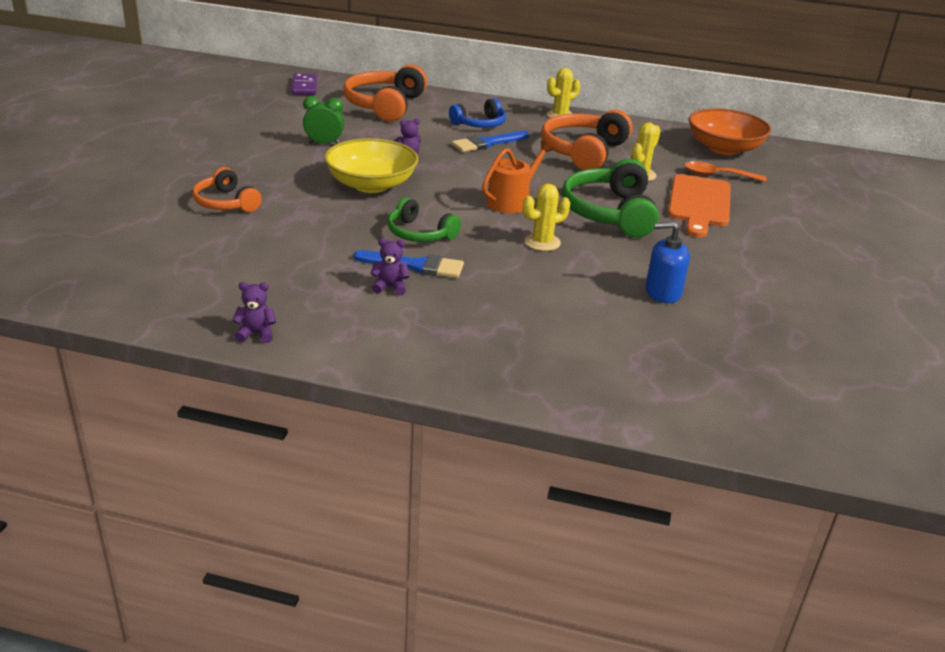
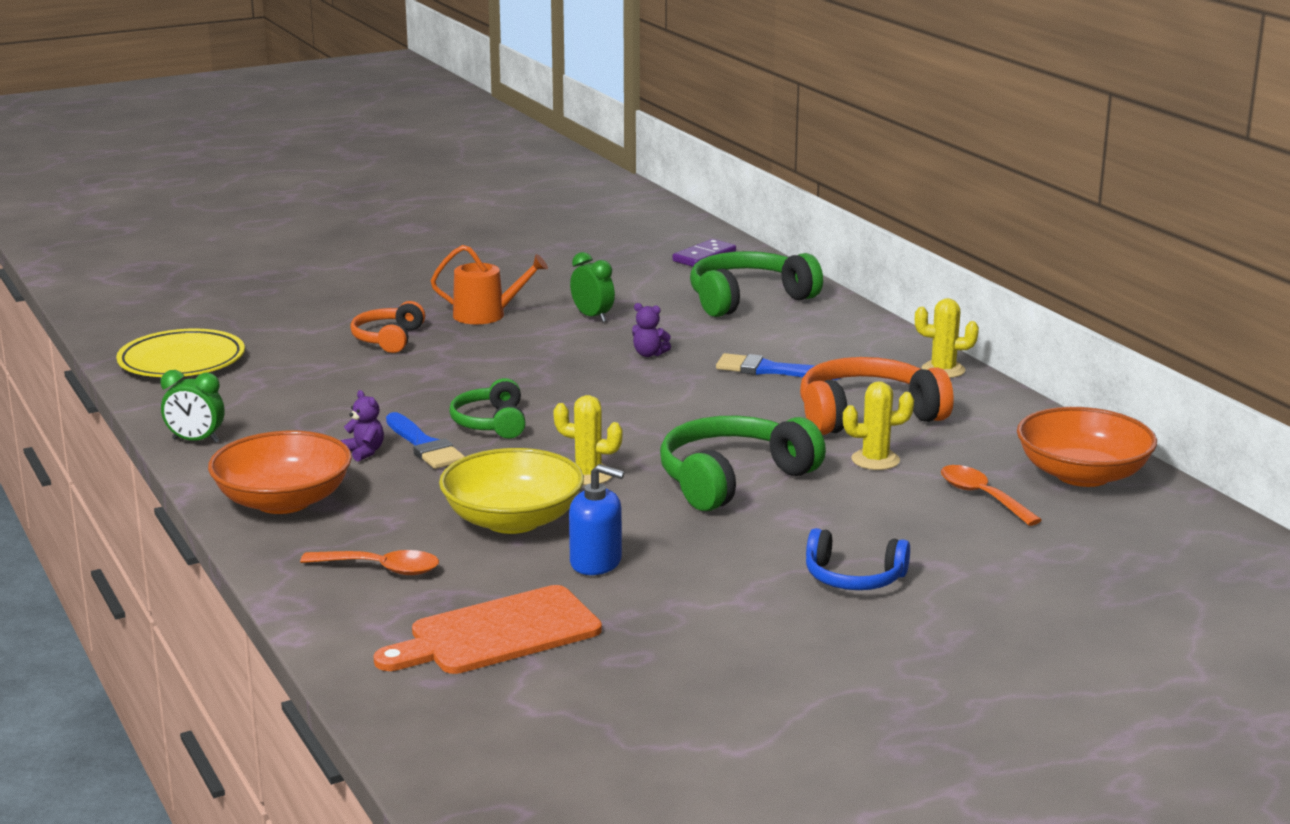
camera: 50 degrees right, 10 degrees down
purple teddy bear [232,282,276,343] -> green clock [161,370,224,443]
yellow bowl [324,138,418,193] -> yellow bowl moved to [439,448,584,534]
orange headphones [343,65,427,122] -> green headphones [690,251,823,317]
blue headphones [449,98,506,128] -> blue headphones moved to [806,528,910,590]
orange watering can [482,140,554,213] -> orange watering can moved to [431,245,548,324]
blue soap dispenser [646,221,690,303] -> blue soap dispenser turned 150 degrees clockwise [569,464,625,575]
orange cutting board [668,174,731,237] -> orange cutting board moved to [373,585,602,674]
none -> yellow plate [116,329,245,377]
none -> orange bowl [208,431,352,514]
none -> orange spoon [300,550,439,575]

